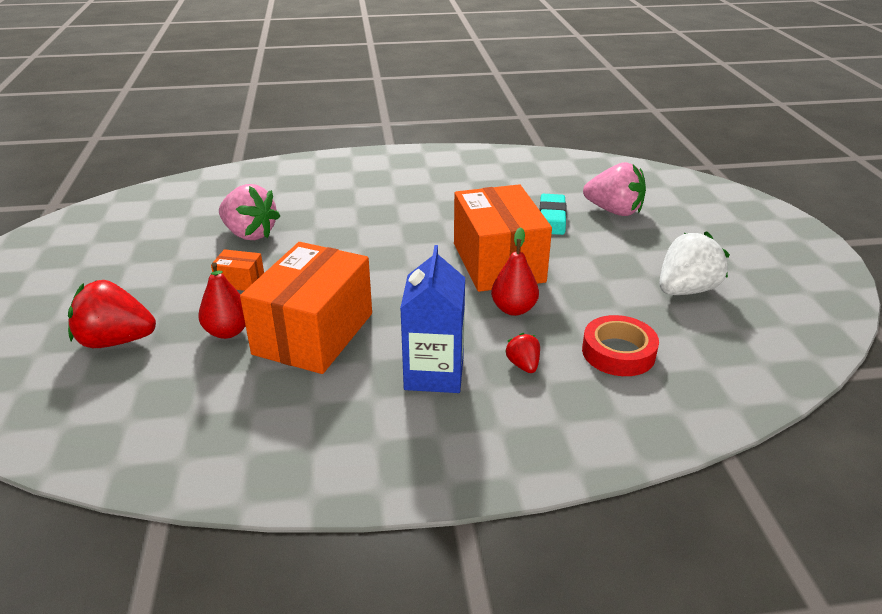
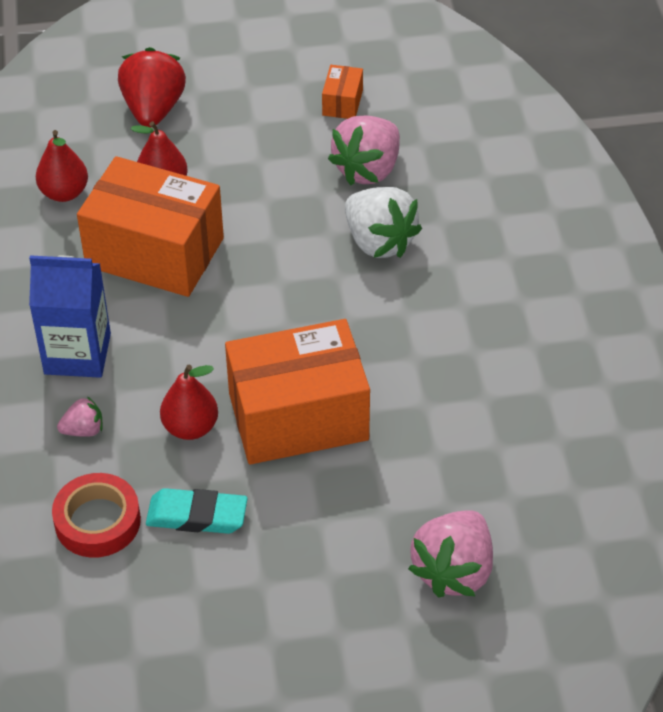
camera: 90 degrees right, 15 degrees up
orange box [211,249,264,291] -> orange box moved to [322,65,363,119]
red strawberry [505,333,540,373] -> pink strawberry [57,397,103,437]
turquoise eraser [540,194,567,235] -> turquoise eraser moved to [146,488,248,534]
white strawberry [659,231,730,295] -> white strawberry moved to [345,187,422,258]
none -> red pear [36,130,88,202]

